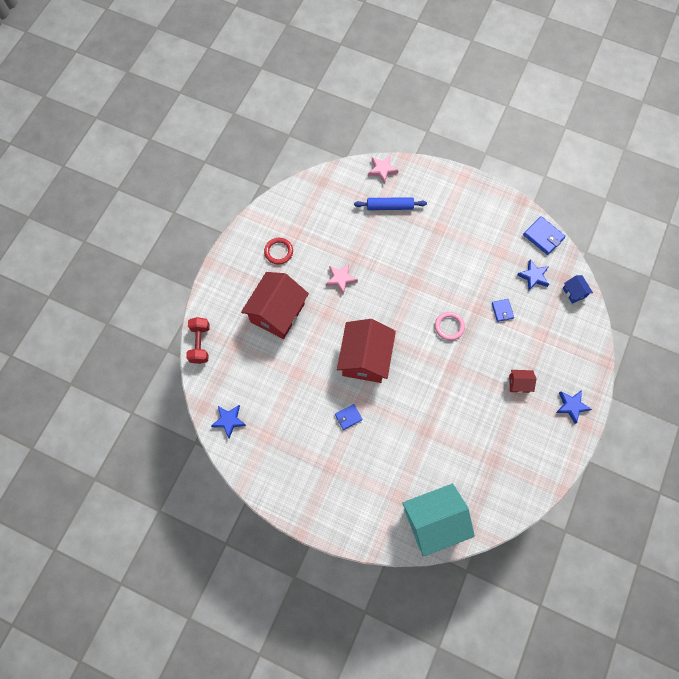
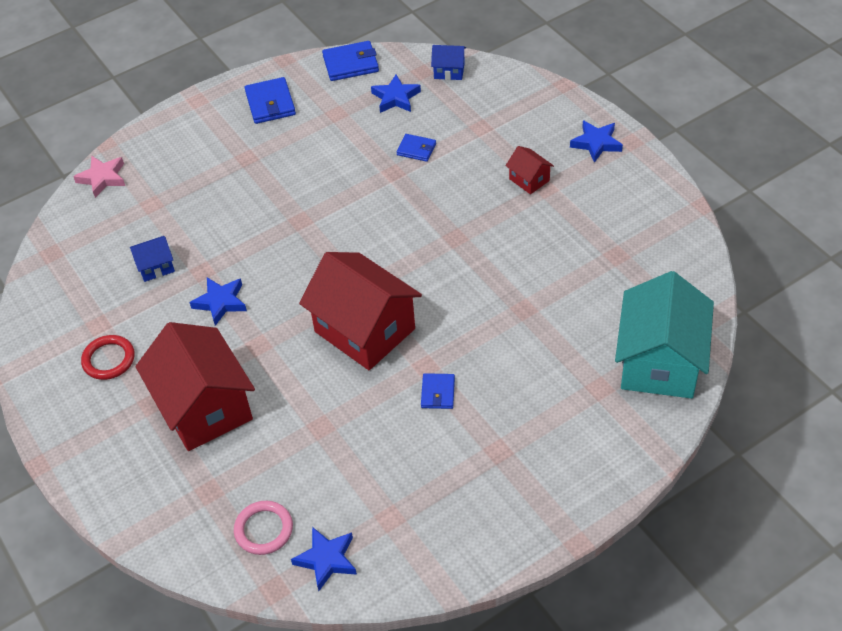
camera: 55 degrees left, 20 degrees down
red dumbbell [186,317,210,364] -> none
pink star [326,264,358,294] -> blue star [189,277,247,326]
blue rolling pin [354,197,427,210] -> none
pink ring [435,312,465,340] -> pink ring moved to [234,501,293,555]
red house [509,370,536,393] -> red house turned 75 degrees counterclockwise [505,146,554,194]
none -> blue house [130,236,175,282]
none -> blue wallet [245,77,296,124]

